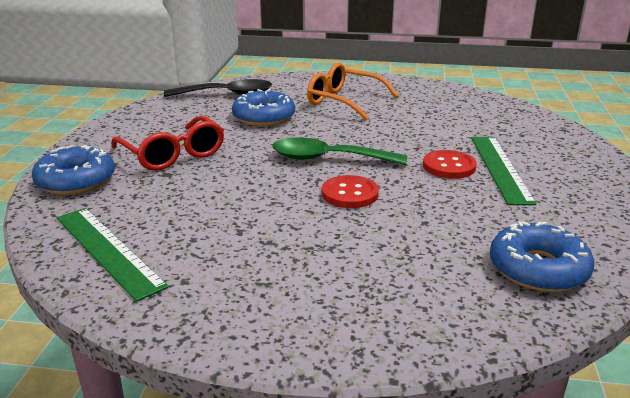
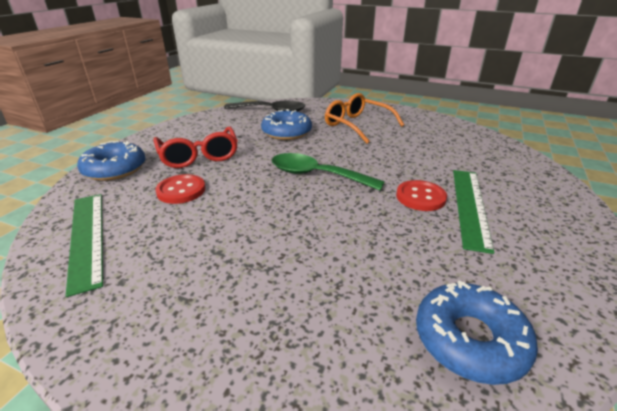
camera: 15 degrees right, 5 degrees up
red button [322,175,379,208] -> red button moved to [155,174,205,204]

